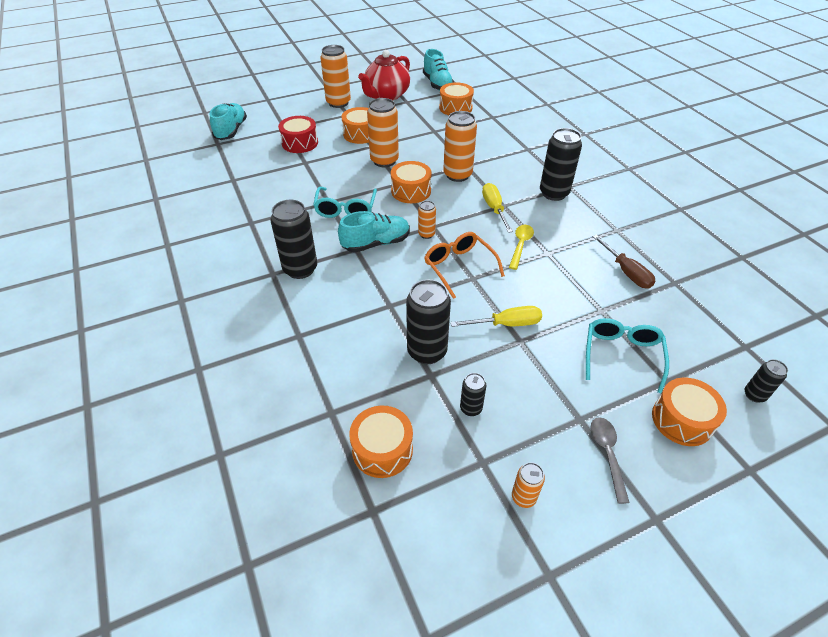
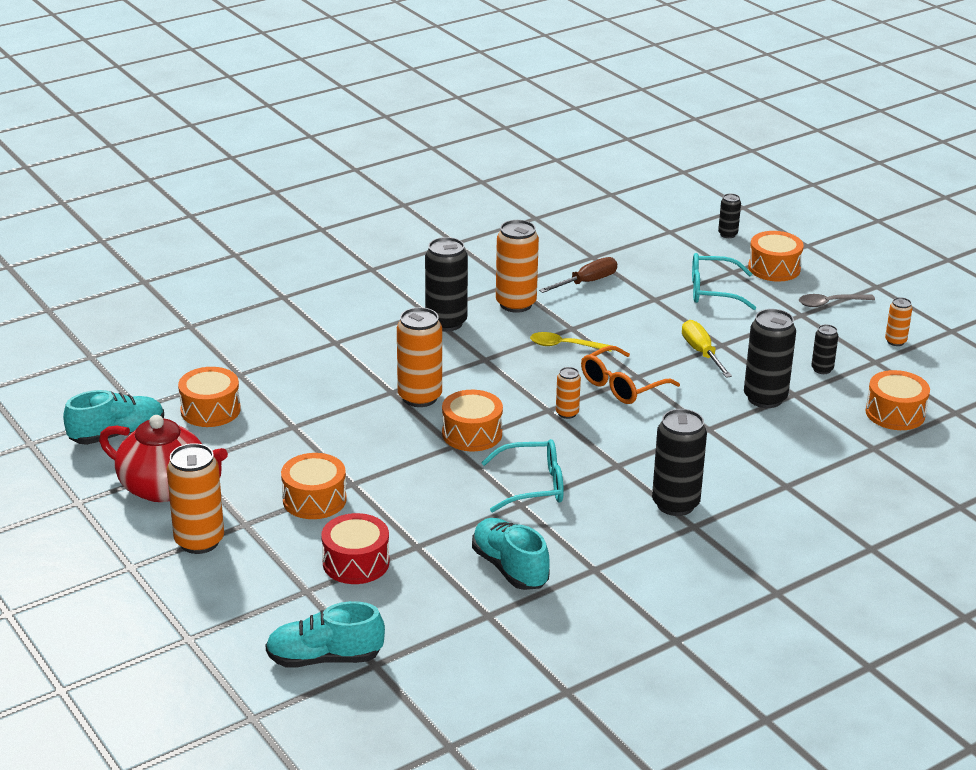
camera: 100 degrees left, 15 degrees down
turquoise shoe [338,211,410,252] -> turquoise shoe moved to [472,518,550,590]
orange can [367,98,399,167] -> orange can moved to [496,220,539,313]
yellow screwdriver [482,183,513,233] -> none

